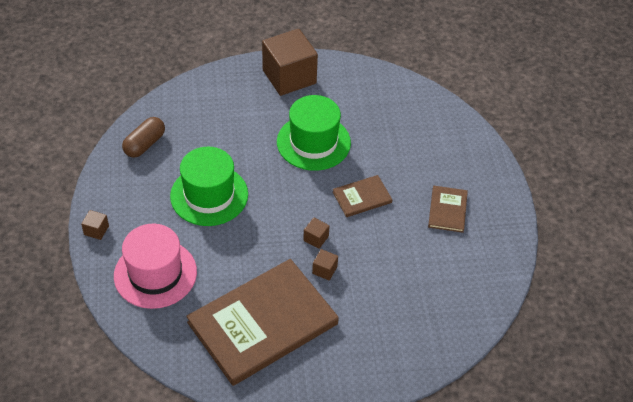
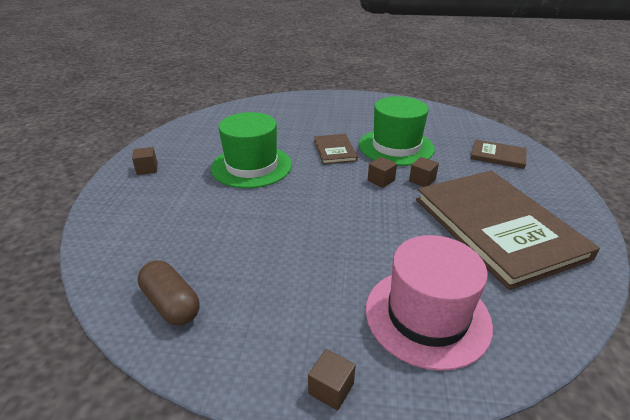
camera: 75 degrees left, 15 degrees down
green hat [170,147,248,226] -> green hat moved to [359,96,435,166]
brown cube [262,29,318,96] -> brown cube [132,147,158,175], size x0.40
brown book [428,186,468,233] -> brown book moved to [471,139,527,169]

